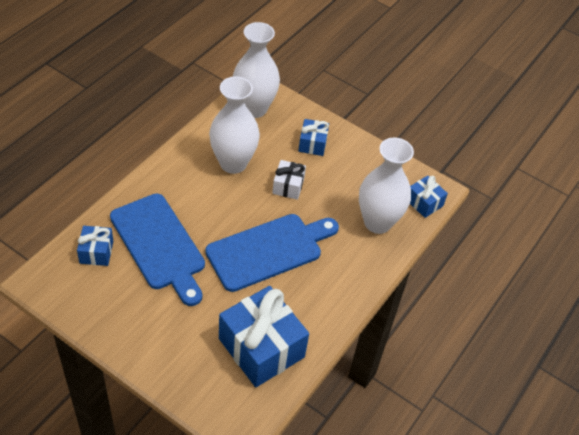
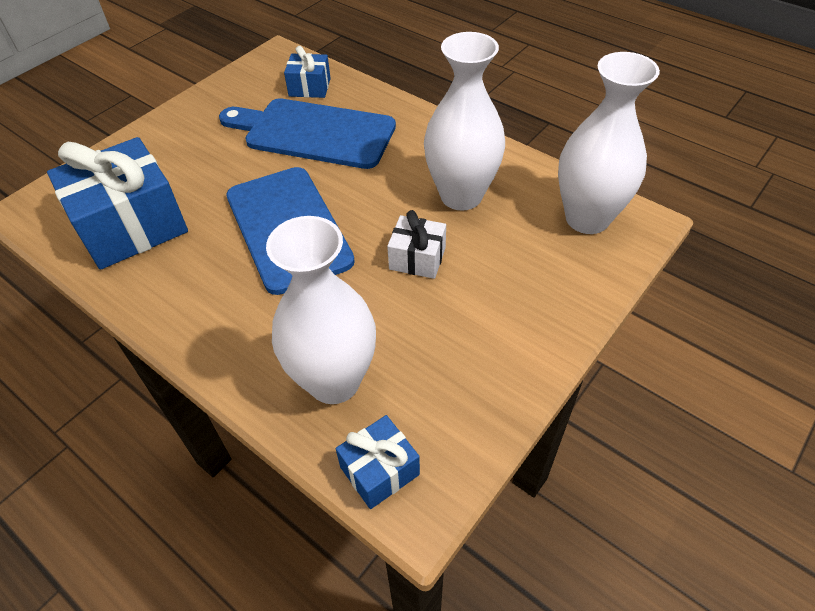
camera: 100 degrees right, 0 degrees up
blue cutting board [110,194,205,306] -> blue cutting board turned 45 degrees clockwise [219,98,396,169]
blue gift [298,119,329,156] -> none

